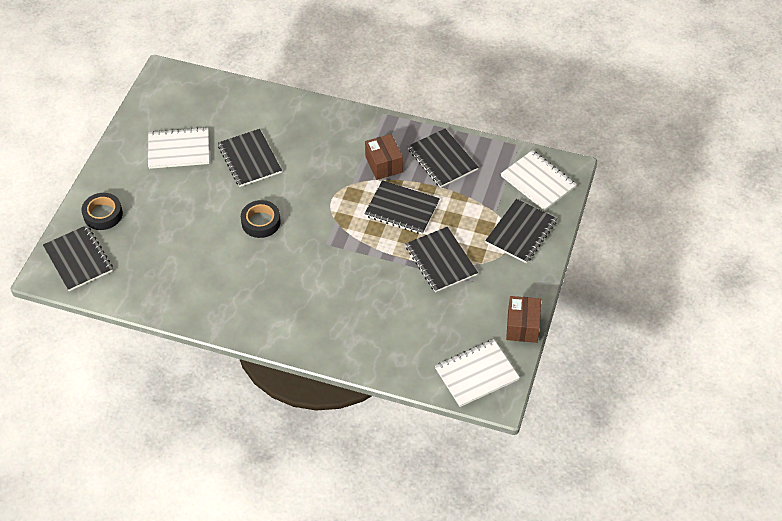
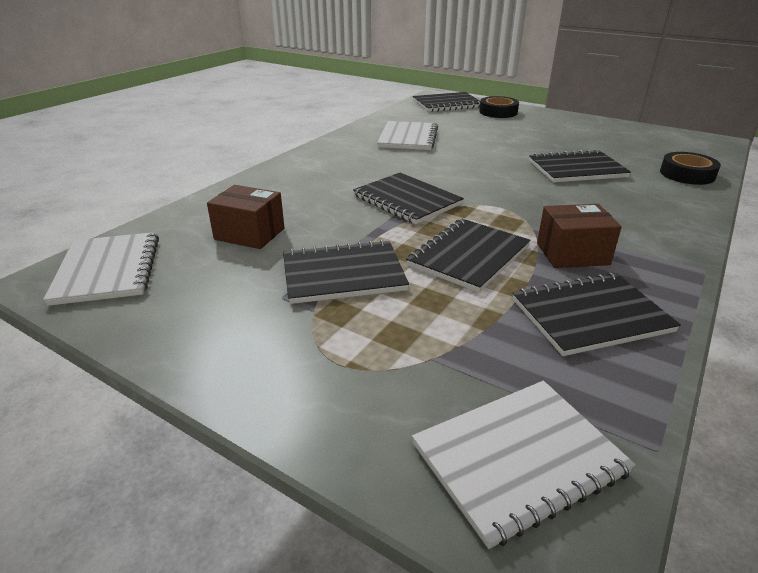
camera: 105 degrees right, 20 degrees down
white notebook [148,127,209,169] -> white notebook moved to [377,121,438,150]
black tape [241,200,281,238] -> black tape moved to [660,152,721,185]
black notebook [485,199,557,263] -> black notebook moved to [353,173,464,224]
brown box [506,296,541,343] -> brown box moved to [207,185,285,249]

